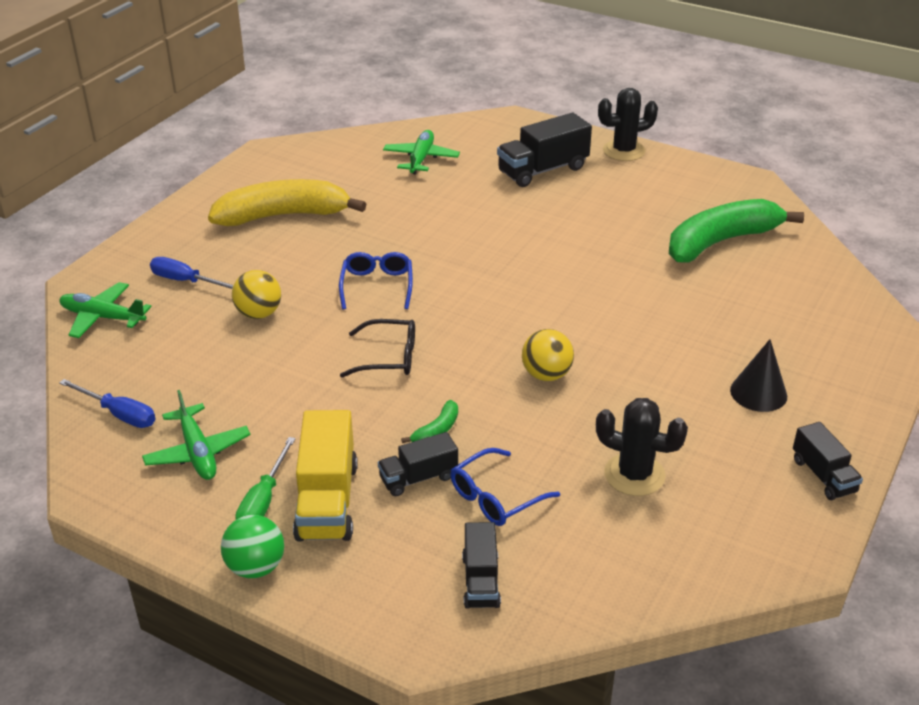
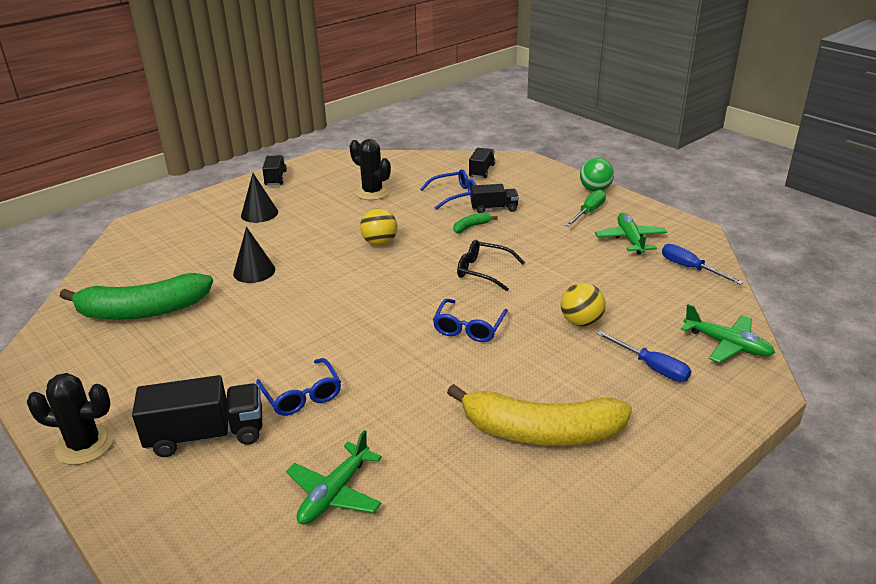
camera: 160 degrees left, 5 degrees down
yellow truck [293,410,358,541] -> none
none -> black cone [233,227,275,283]
none -> blue glasses [256,358,341,416]

